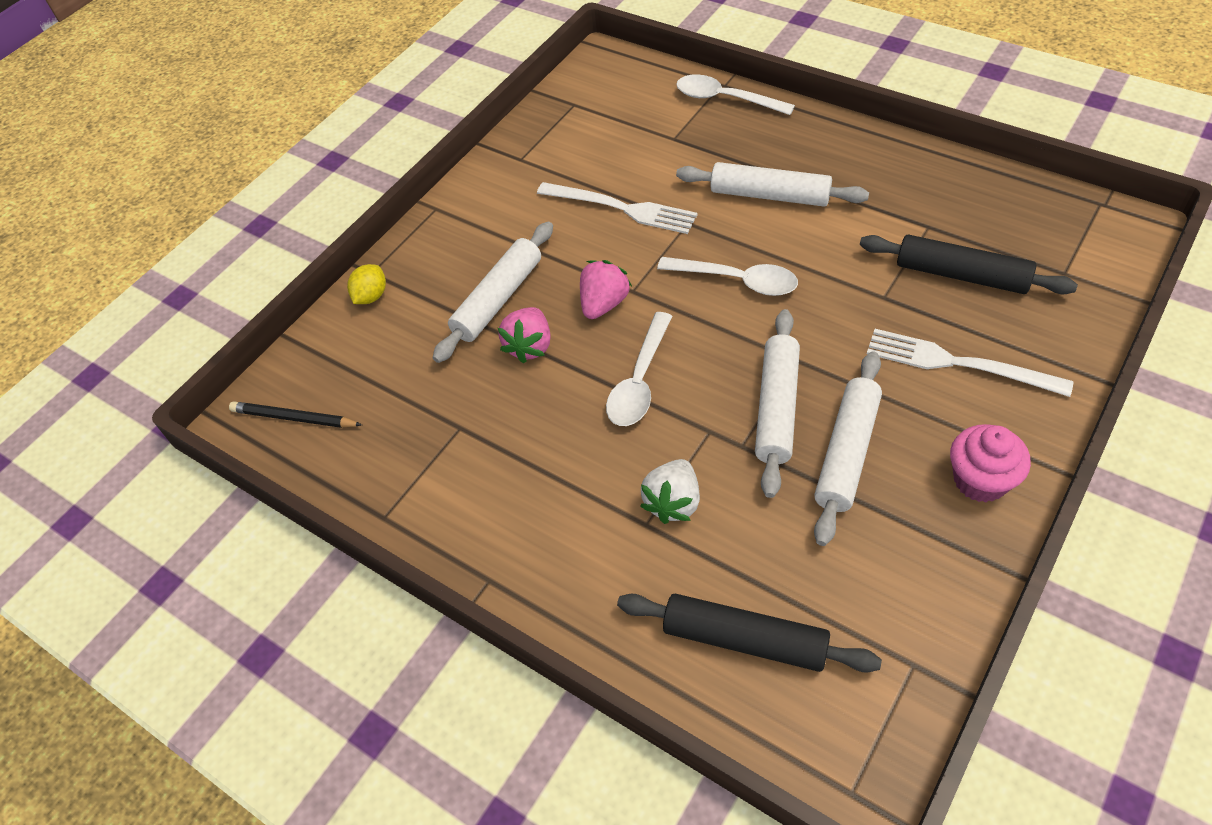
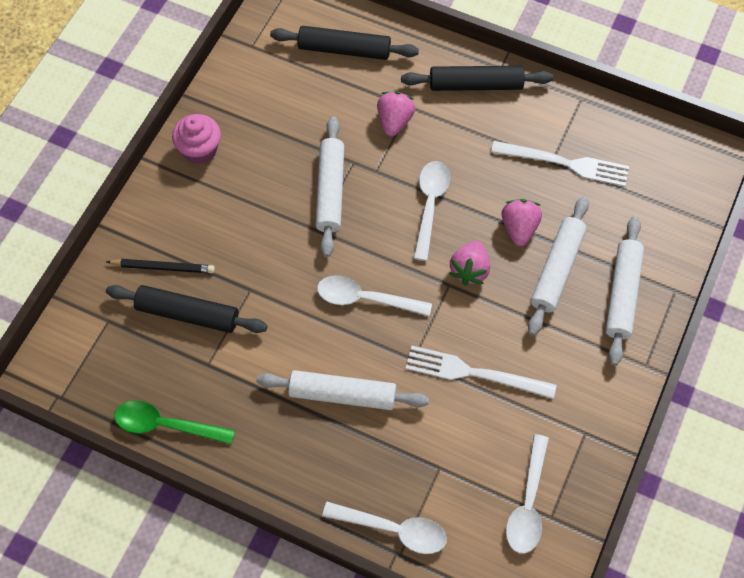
camera: 165 degrees right, 10 degrees up
black pencil [229,401,362,428] -> black pencil moved to [106,259,215,273]
yellow lemon [347,264,386,304] -> none
white strawberry [640,459,700,524] -> pink strawberry [377,91,415,137]
white rolling pin [814,351,882,546] -> white rolling pin moved to [606,216,644,366]
white fork [867,329,1074,397] -> white fork moved to [491,141,629,187]
none -> green spoon [114,401,235,444]
none -> black rolling pin [401,66,553,91]
none -> white spoon [506,434,549,554]

